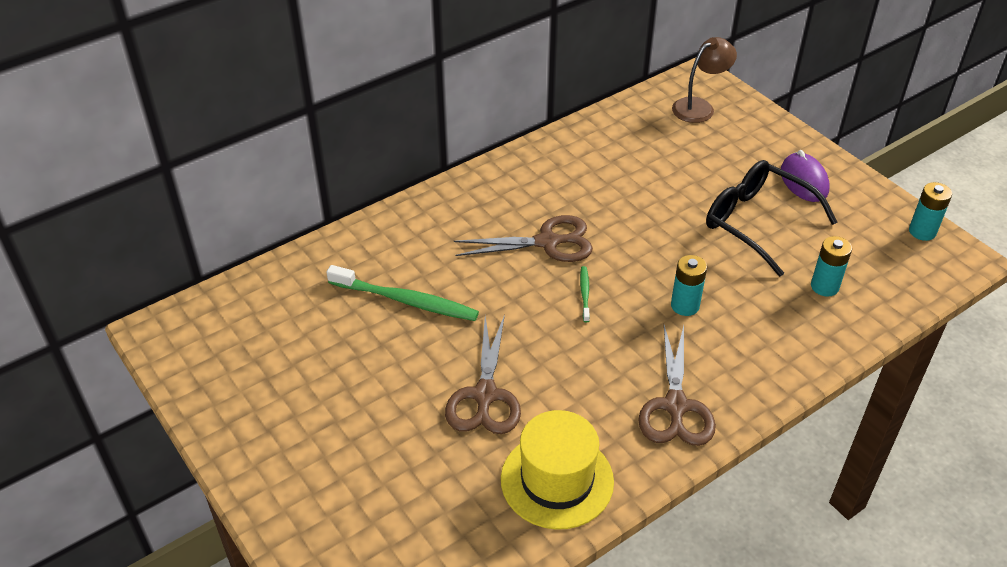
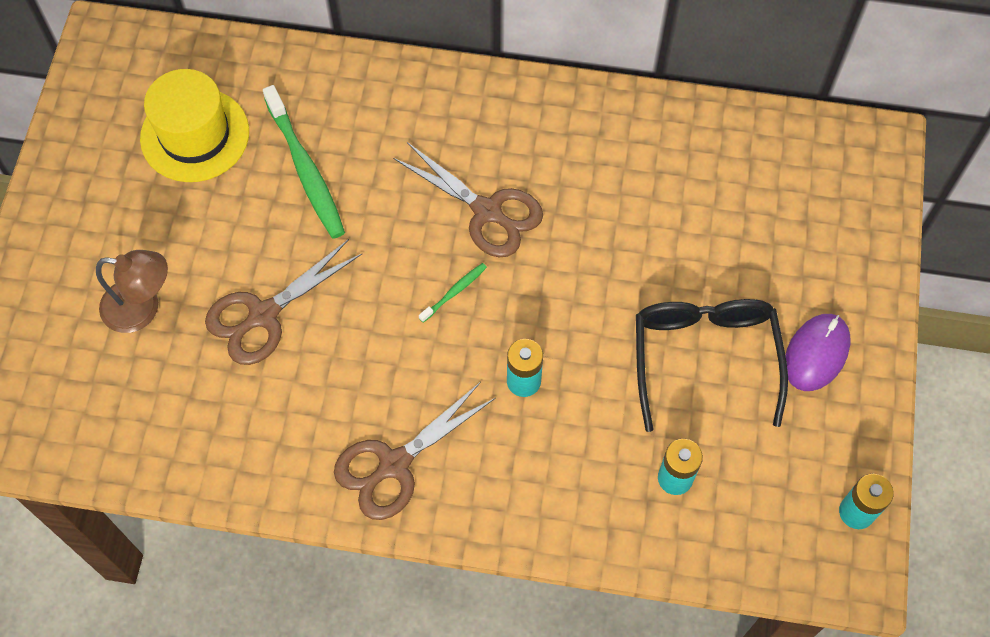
camera: 45 degrees right, 20 degrees up
yellow hat [501,410,614,530] -> yellow hat moved to [140,69,249,182]
brown lamp [672,37,737,123] -> brown lamp moved to [96,250,168,333]

